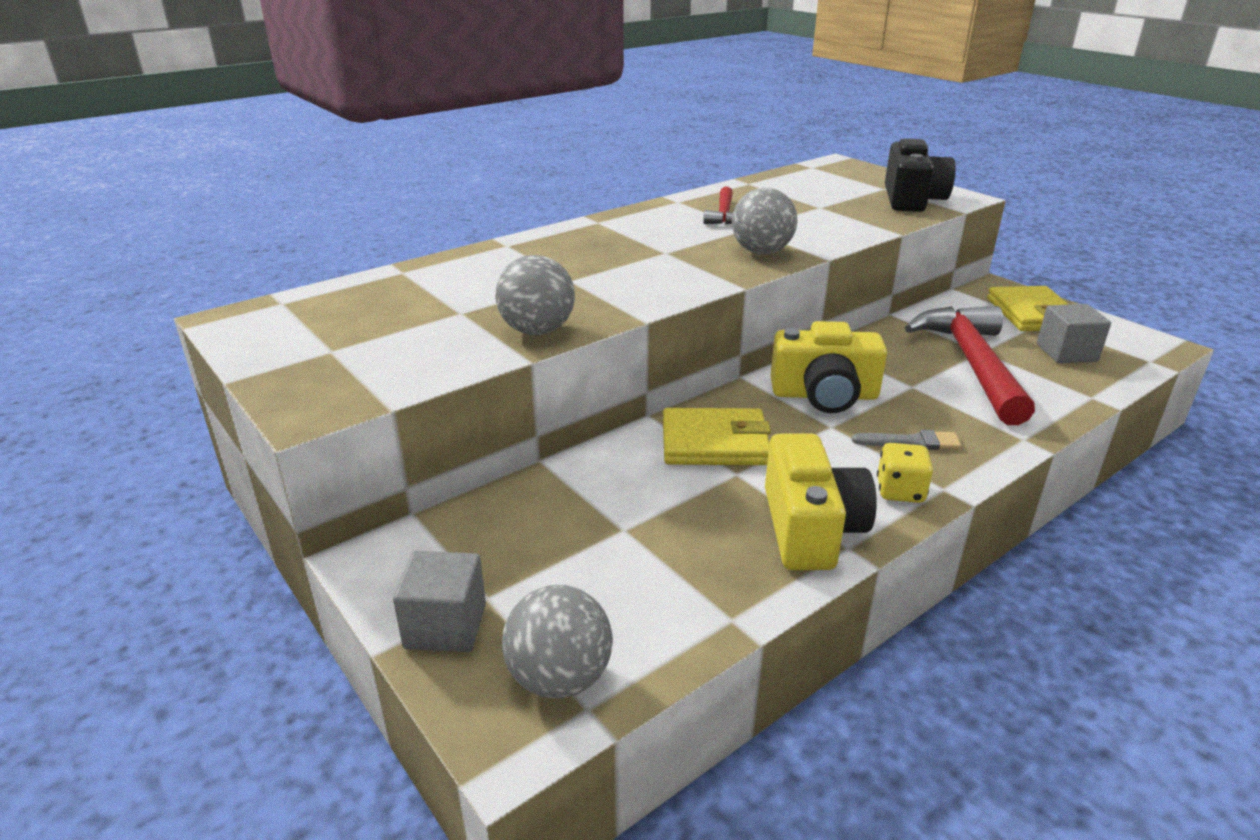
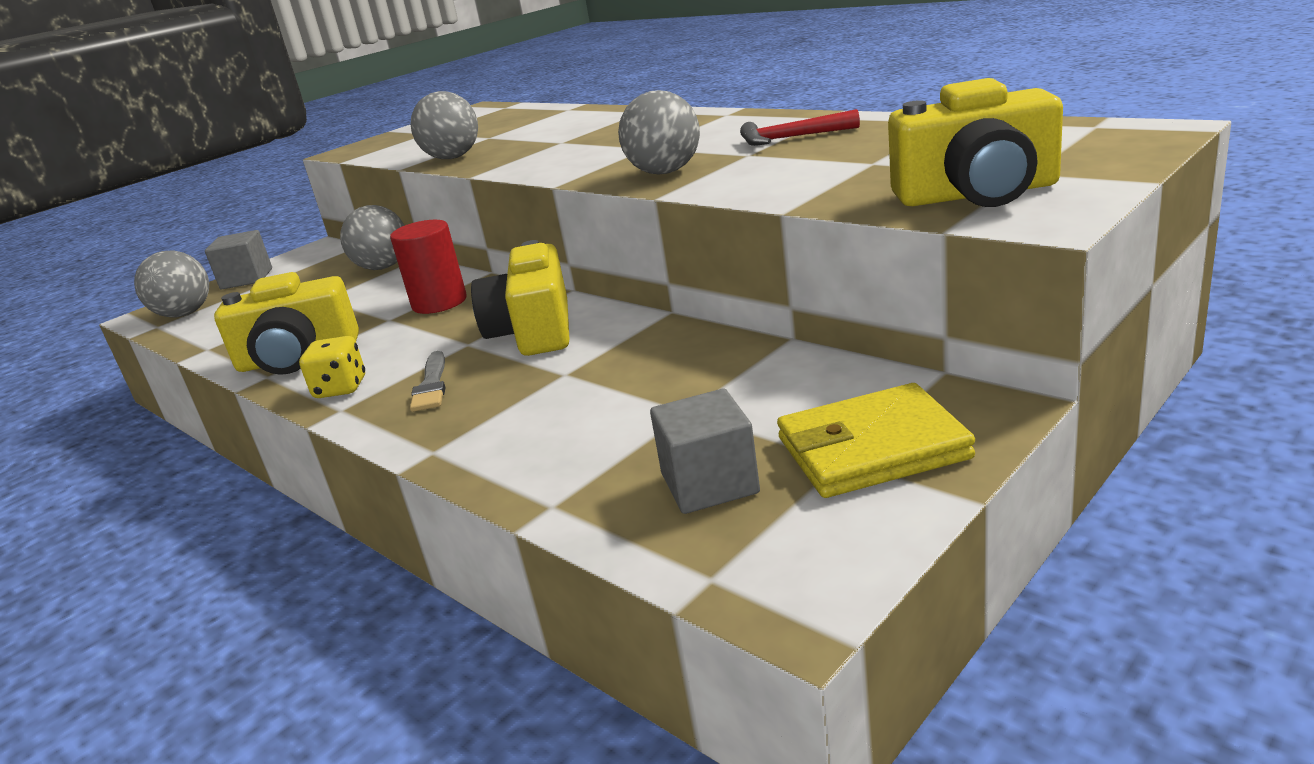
camera: 85 degrees right, 5 degrees down
yellow wallet [663,408,771,465] -> red cylinder [390,220,467,314]
black camera [885,138,956,212] -> yellow camera [888,78,1063,207]
red hammer [905,306,1035,425] -> none
none -> grey ball [340,205,404,270]

